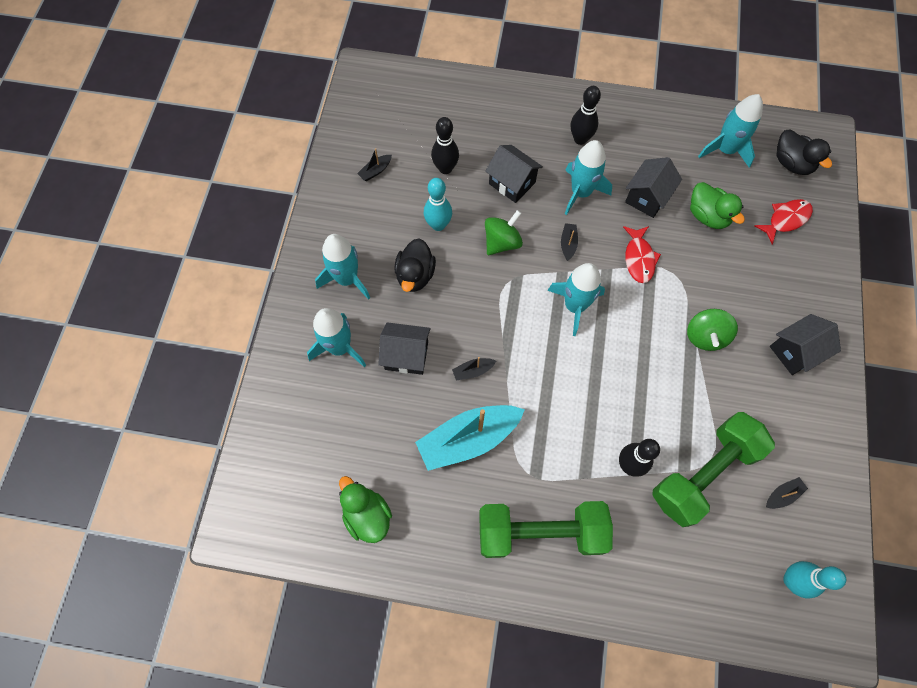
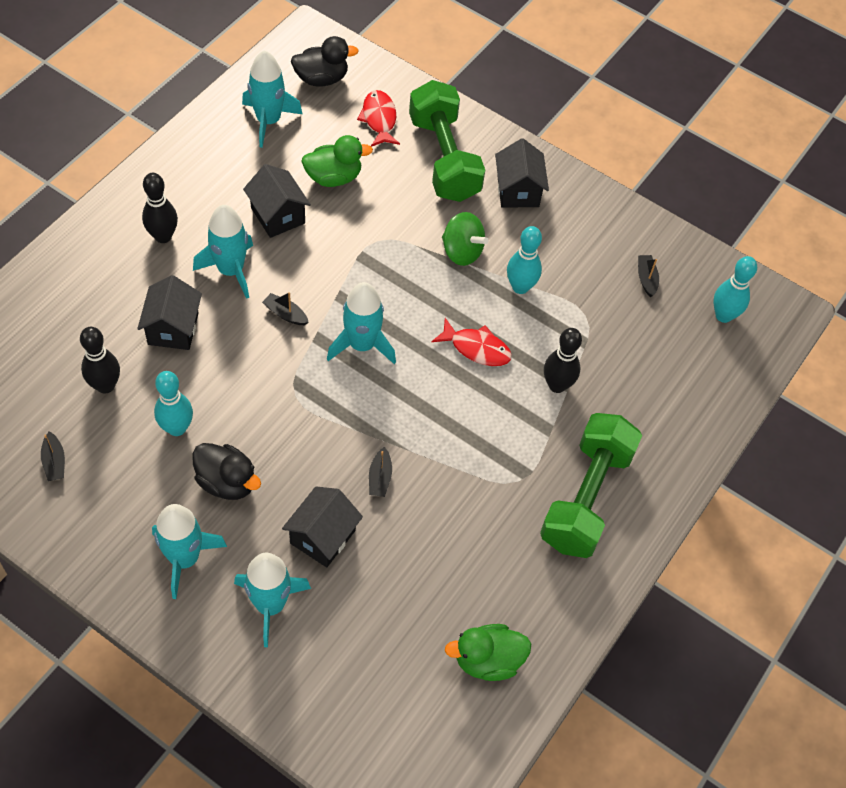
camera: 70 degrees left, 10 degrees down
turquoise boat [415,405,525,471] -> none
black house [485,145,543,203] -> black house turned 60 degrees counterclockwise [137,275,202,350]
green spinning top [485,210,523,255] -> none
red fish [623,226,661,283] -> red fish moved to [431,318,512,366]
green dumbbell [652,412,775,527] -> green dumbbell moved to [409,80,485,202]
none -> turquoise bowling pin [507,226,542,294]

